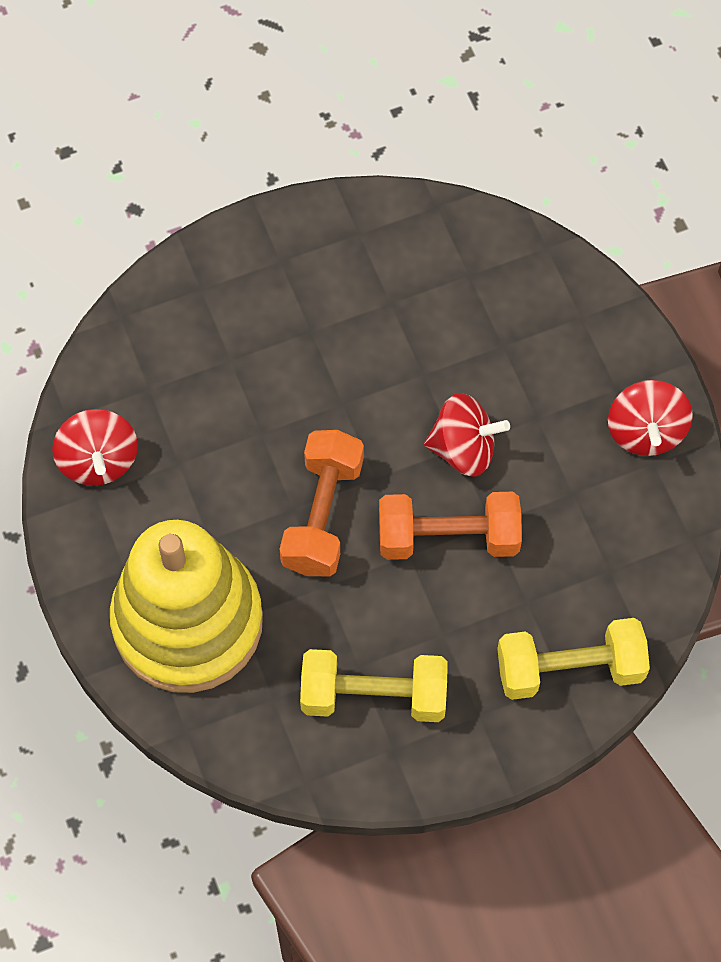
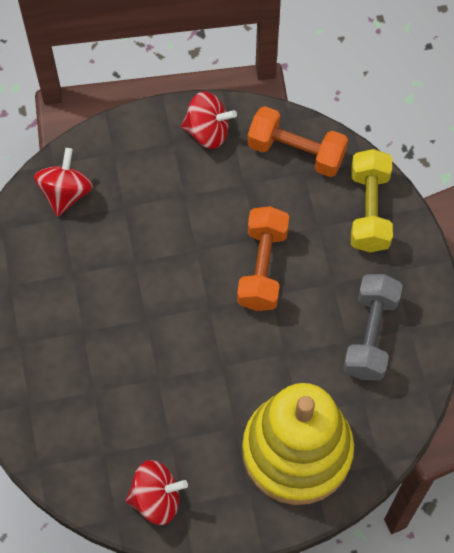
camera: 80 degrees left, 0 degrees up
orange dumbbell [280,430,364,576] -> orange dumbbell moved to [247,106,348,177]
yellow dumbbell [300,649,448,722] -> grey dumbbell [343,274,403,380]
red spinning top [424,393,510,477] -> red spinning top moved to [34,148,93,217]

